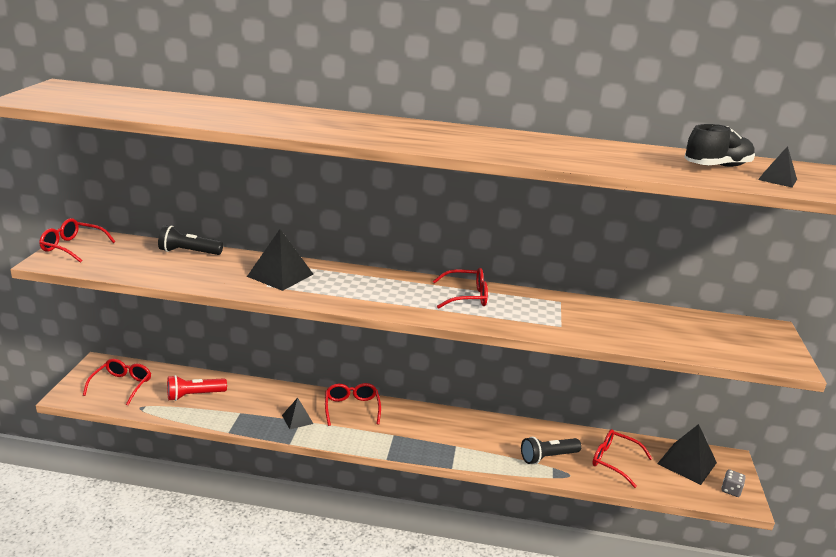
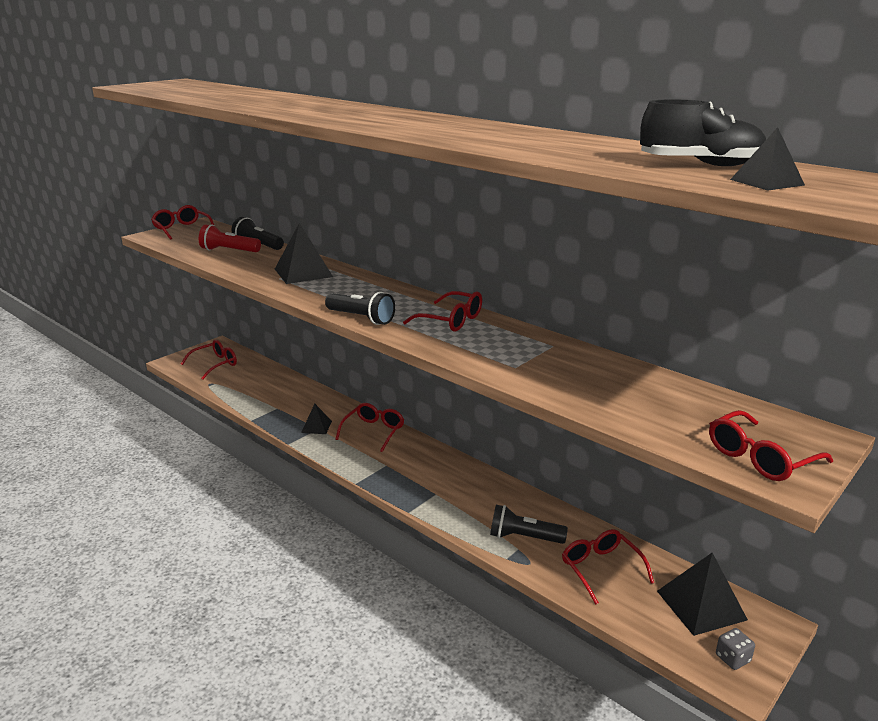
camera: 35 degrees right, 0 degrees up
red flashlight [167,375,227,401] -> red flashlight moved to [199,224,261,252]
none -> black flashlight [325,292,395,325]
none -> red glasses [709,410,833,481]

